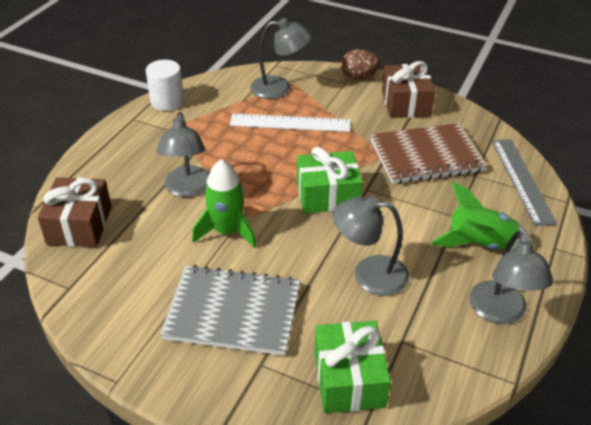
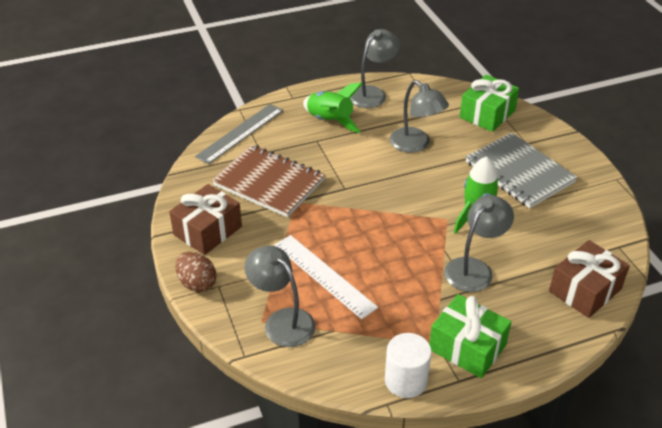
camera: 135 degrees left, 0 degrees up
green gift [297,147,363,213] -> green gift moved to [429,294,511,378]

